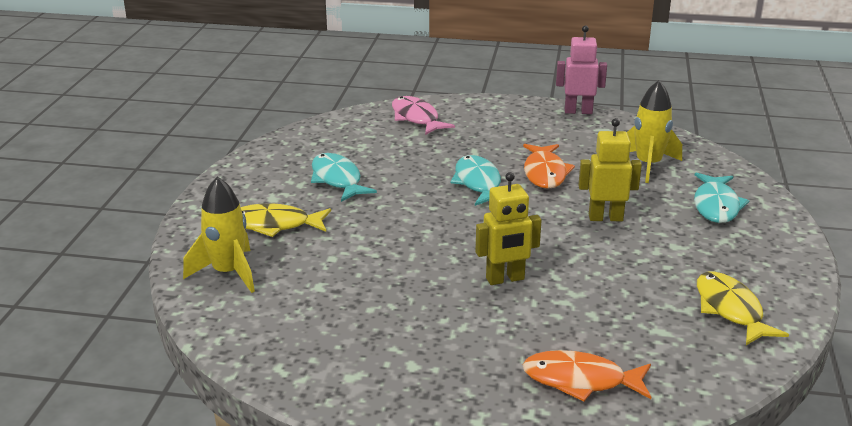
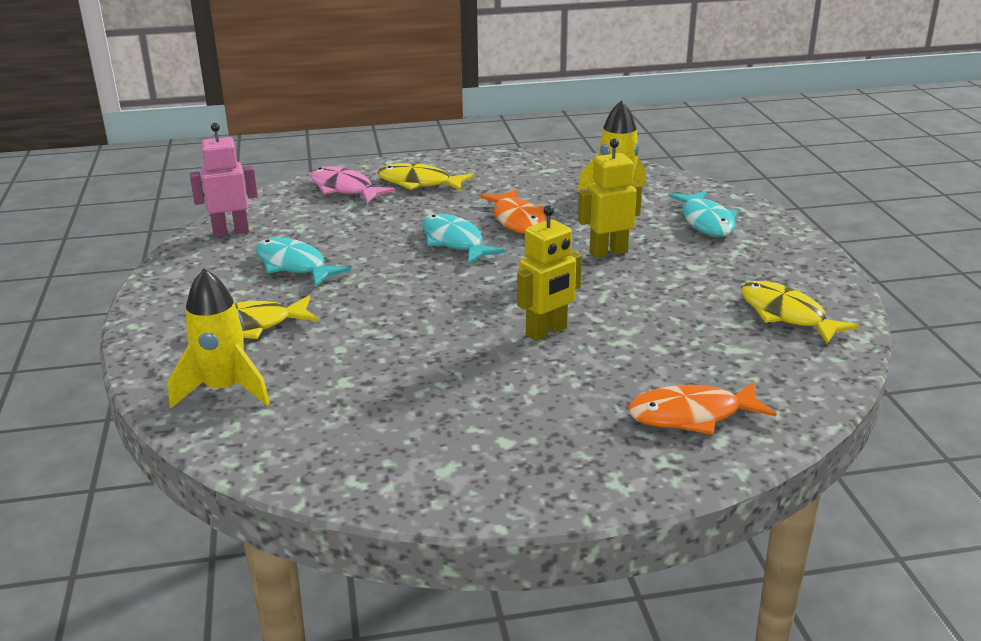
camera: 20 degrees left, 0 degrees up
pink robot [556,25,607,114] -> pink robot moved to [190,123,258,237]
none -> yellow fish [377,163,474,191]

